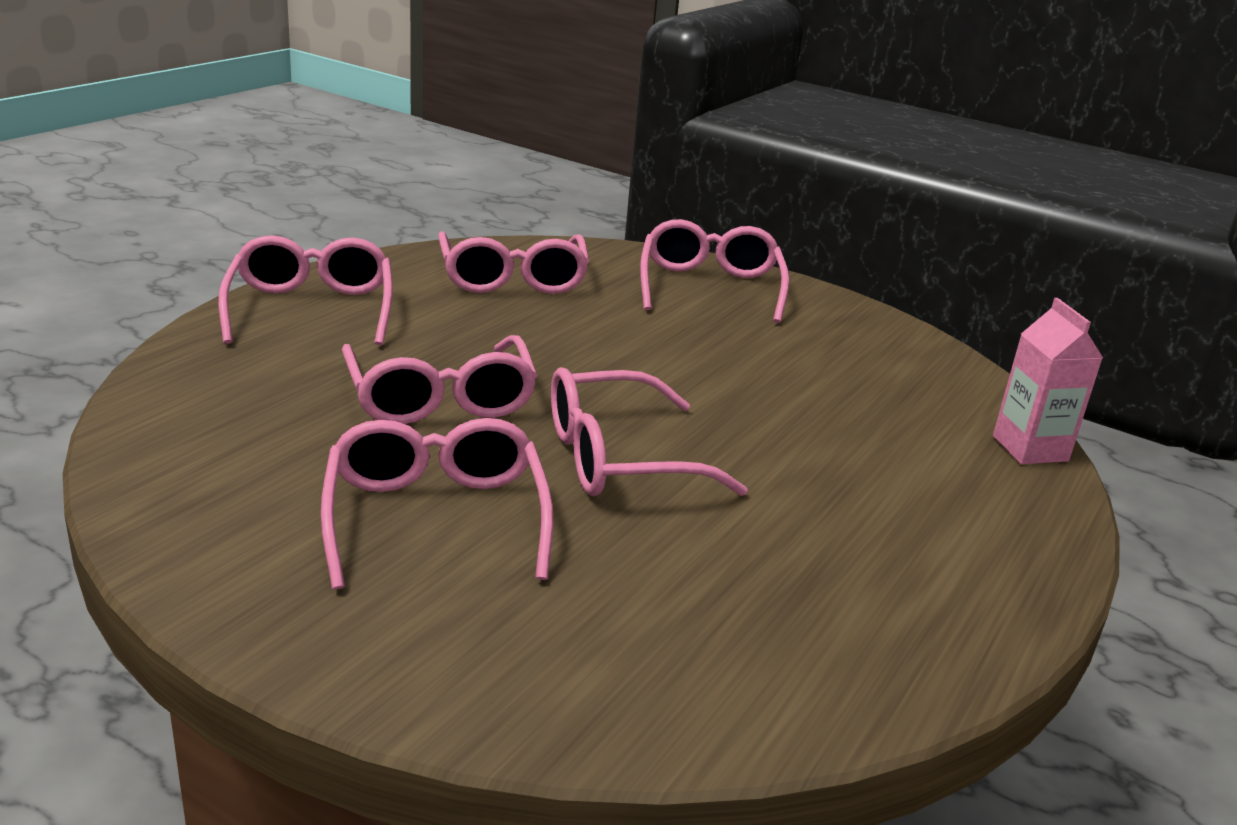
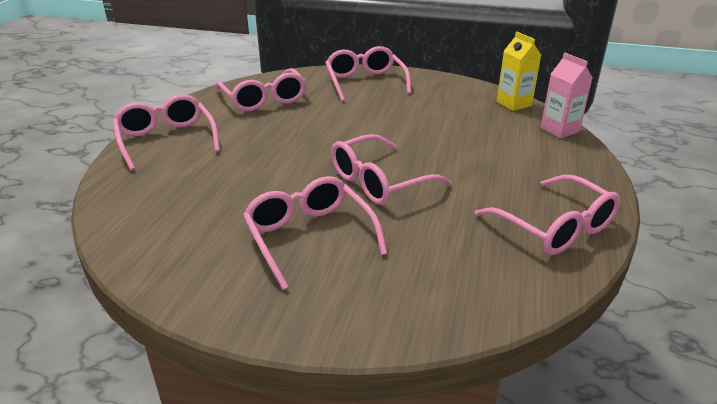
camera: 15 degrees left, 5 degrees up
pink glasses [342,335,538,424] -> pink glasses moved to [475,175,620,255]
none -> yellow carton [497,32,541,111]

